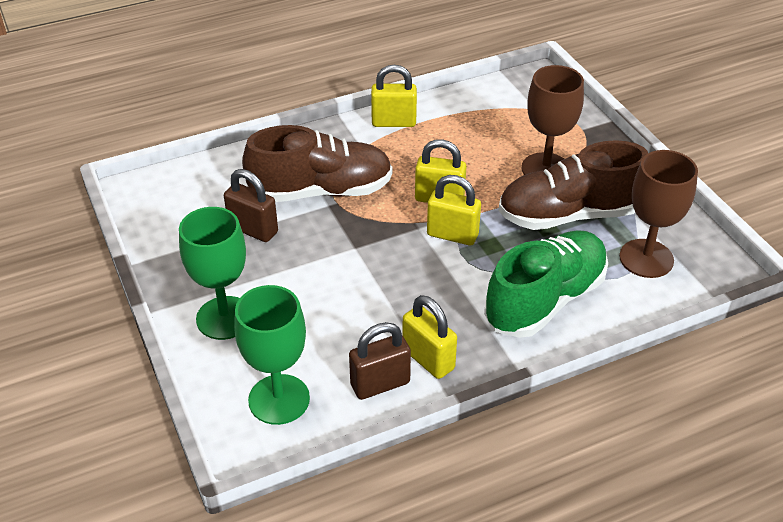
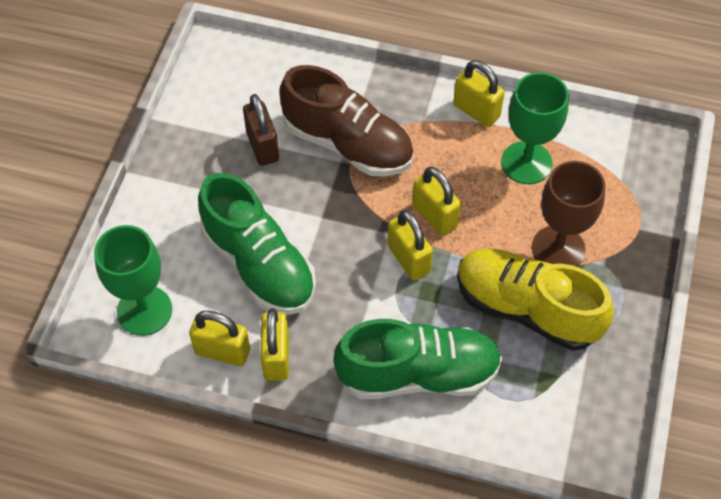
camera: 40 degrees right, 15 degrees up
green goblet [179,207,246,340] -> green goblet moved to [501,72,569,184]
brown padlock [349,322,411,400] -> yellow padlock [189,311,250,366]
brown shoe [498,140,648,230] -> yellow shoe [457,248,614,351]
brown goblet [619,150,698,278] -> none
none -> green shoe [198,173,316,315]

